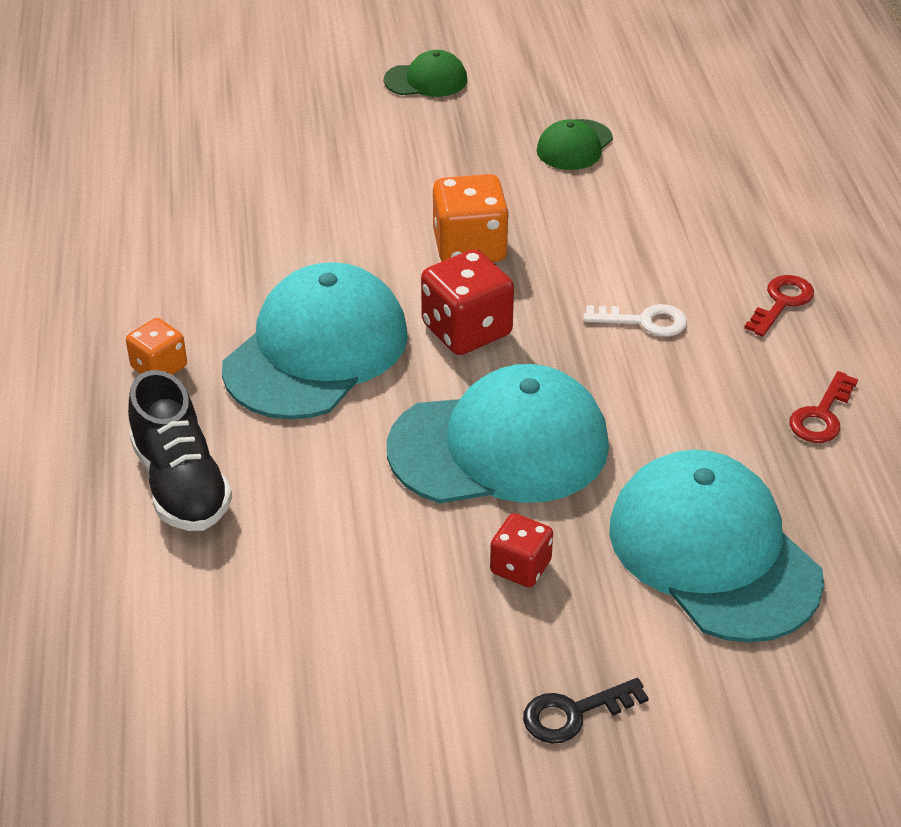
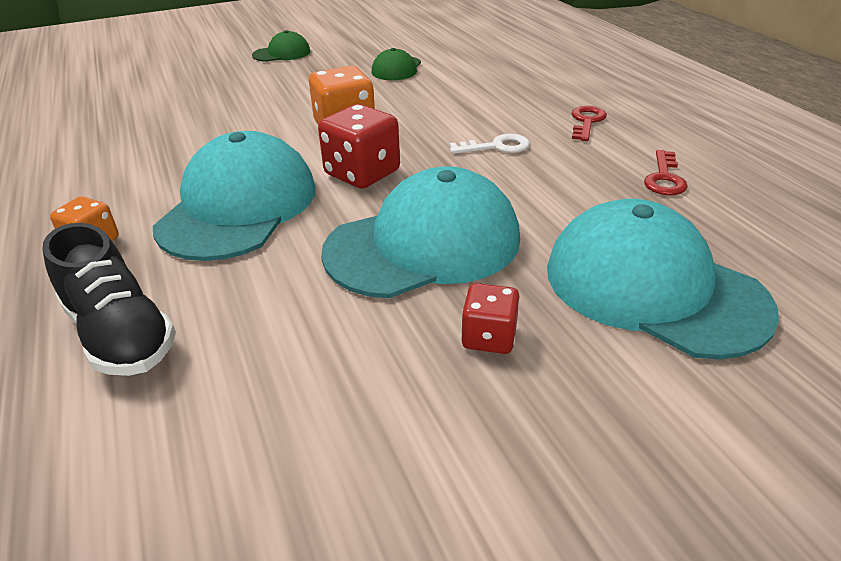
camera: 15 degrees left, 5 degrees down
black key [523,678,649,744] -> none

